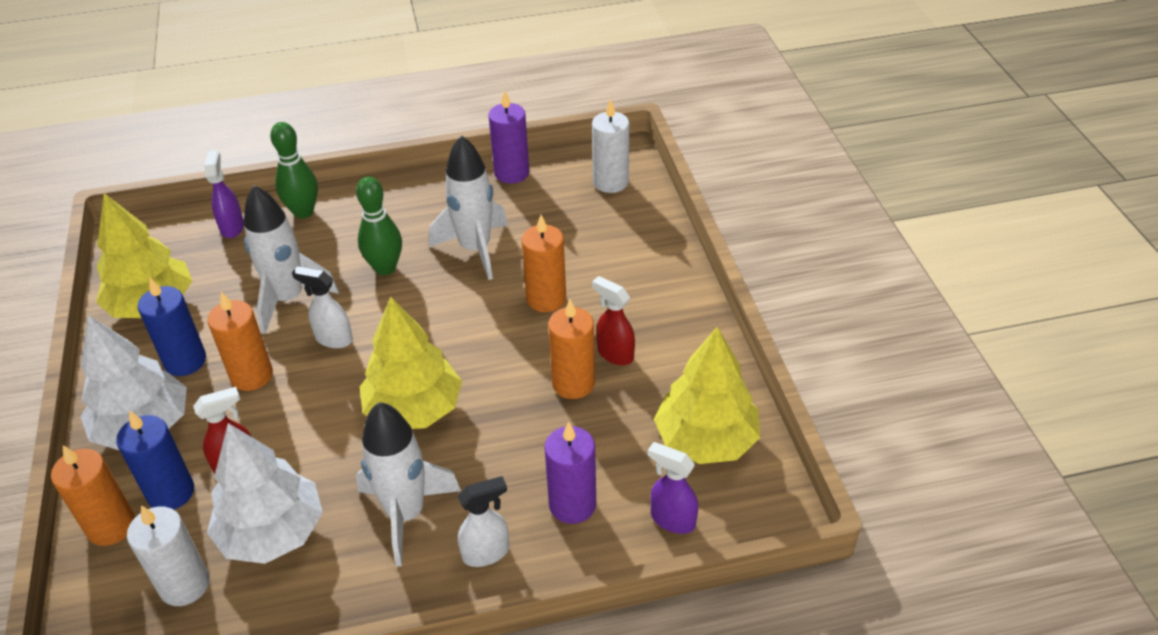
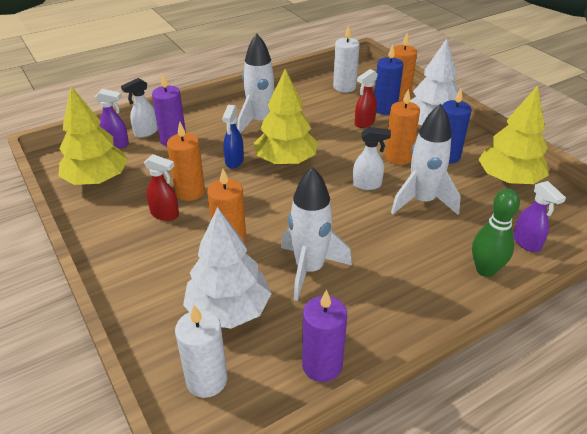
camera: 160 degrees right, 5 degrees down
white tree [207,423,323,564] -> white tree moved to [183,207,272,329]
green bowling pin [356,177,402,275] -> none
white spray bottle [458,476,509,567] -> white spray bottle moved to [121,78,158,138]
none -> blue spray bottle [222,105,244,169]

